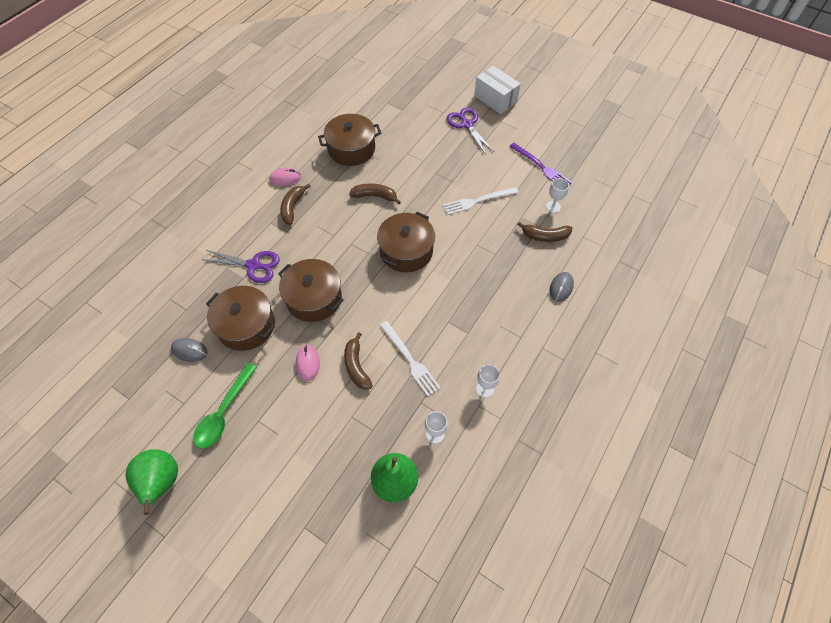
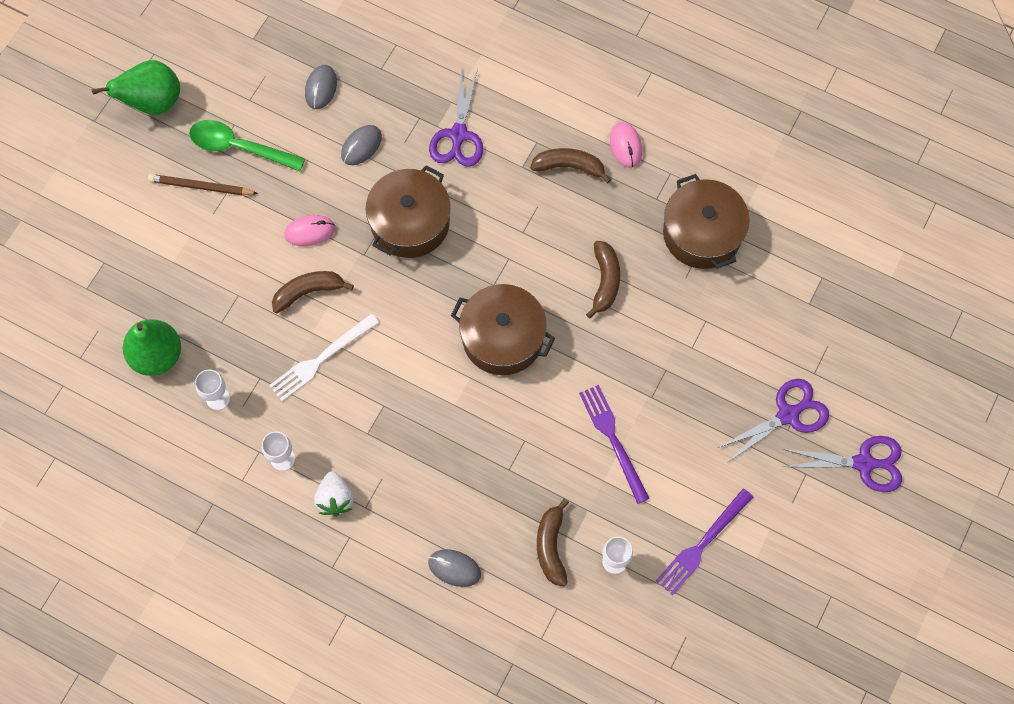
camera: 85 degrees right, 10 degrees up
brown pot [206,286,275,351] -> grey mouse [341,125,382,165]
white fork [443,187,519,215] -> purple fork [579,385,650,504]
white box [474,66,521,114] -> purple scissors [783,436,902,492]
none -> brown pencil [148,174,258,196]
none -> white strawberry [314,471,354,516]

